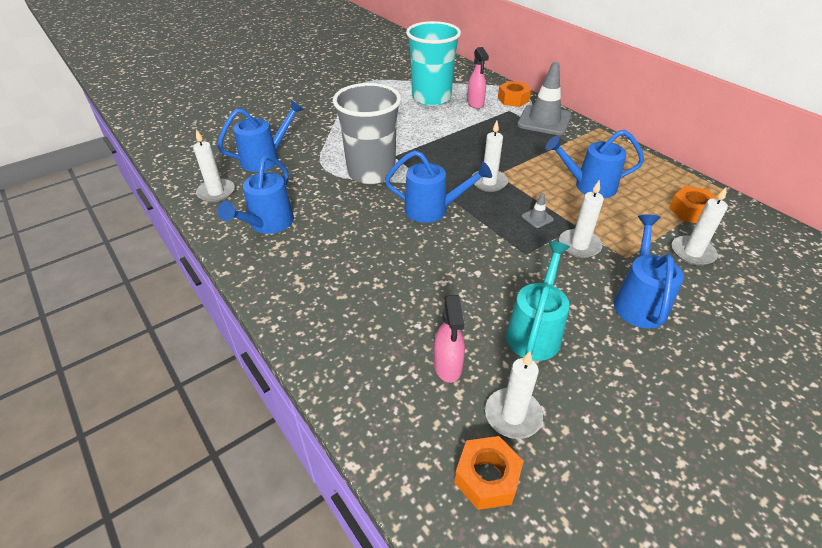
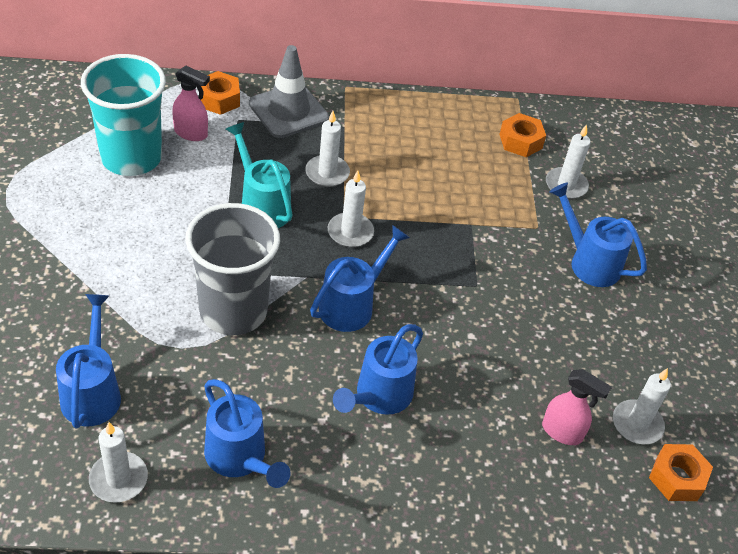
camera: 60 degrees left, 5 degrees up
turquoise watering can [506,241,570,361] -> turquoise watering can moved to [226,122,293,228]
grey traffic cone [522,193,554,228] -> none
blue watering can [546,130,644,198] -> blue watering can moved to [333,324,423,415]
white candle [559,180,604,258] -> white candle moved to [305,111,350,187]

